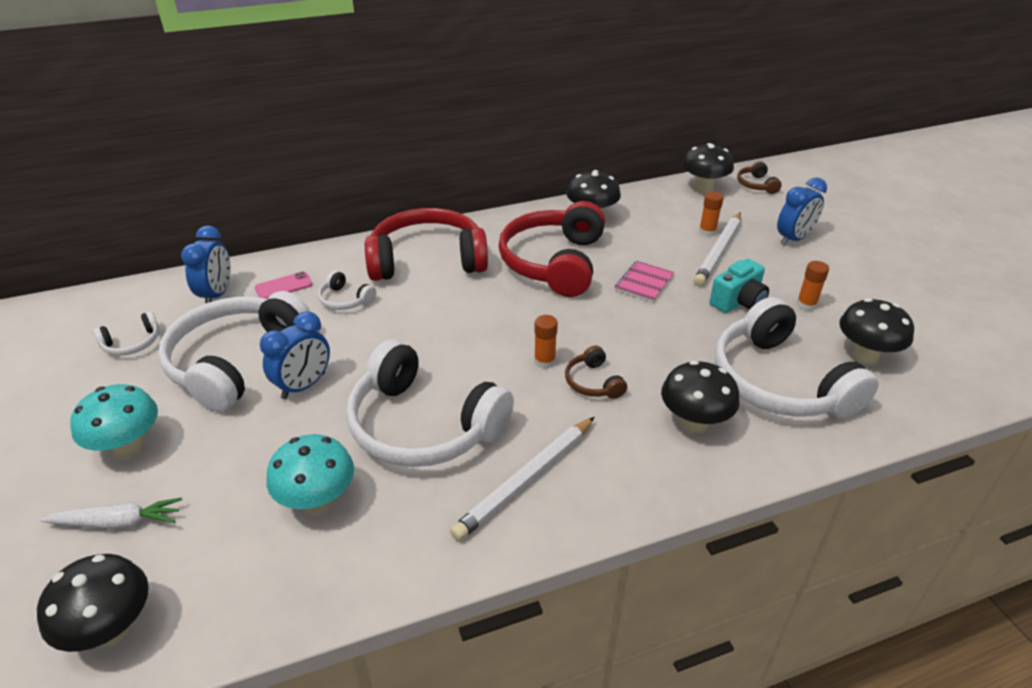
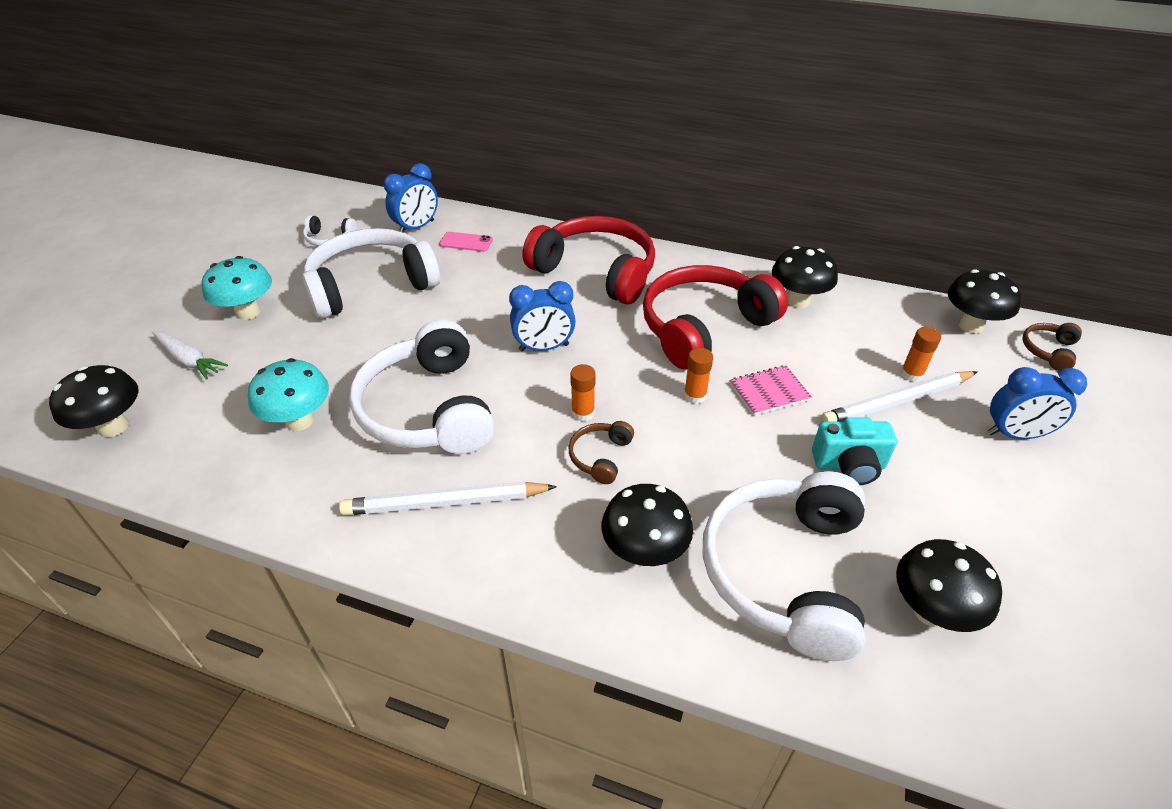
camera: 40 degrees right, 5 degrees up
blue clock [260,311,330,399] -> blue clock moved to [509,281,576,351]
white headphones [318,270,376,310] -> none
orange glue stick [796,261,829,311] -> orange glue stick moved to [684,348,713,404]

